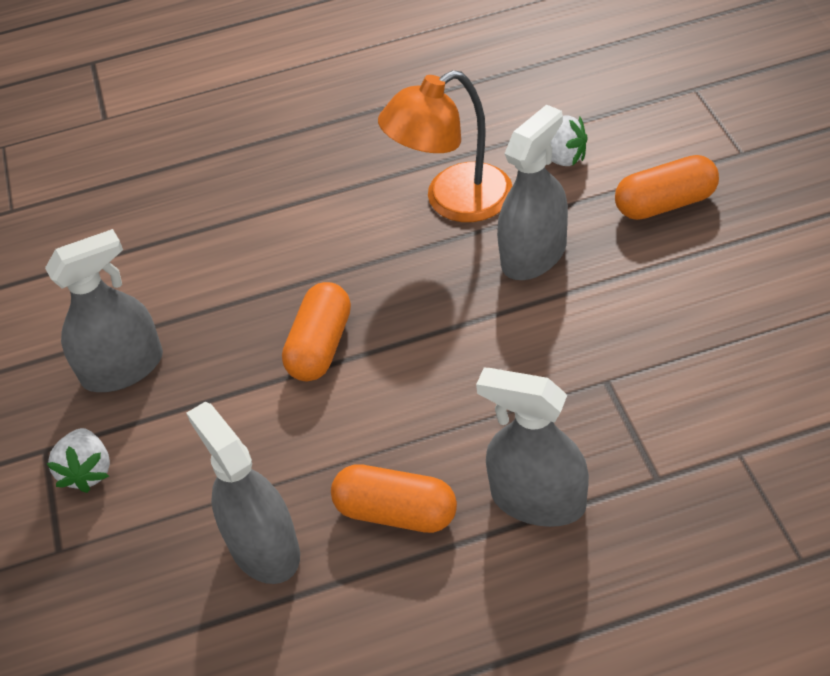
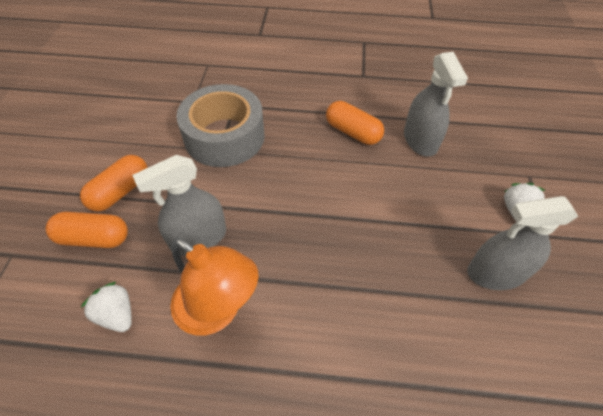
camera: 165 degrees left, 5 degrees up
orange capsule [282,282,351,381] -> orange capsule moved to [80,155,148,211]
orange lamp [378,70,512,222] -> orange lamp turned 45 degrees clockwise [170,238,258,336]
grey spray bottle [476,368,589,527] -> none
none -> grey tape [176,84,265,167]

